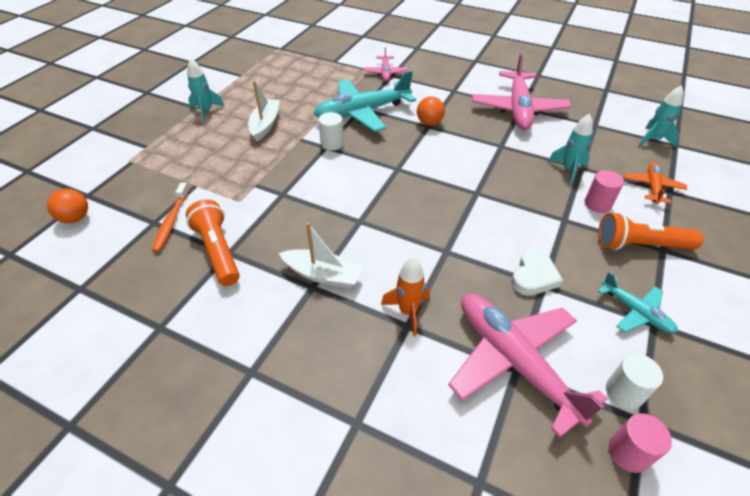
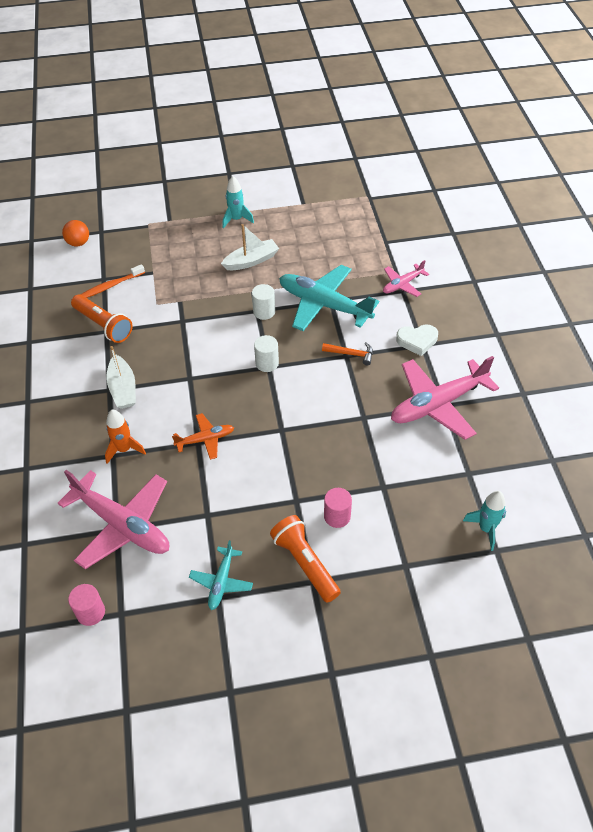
camera: 55 degrees right, 5 degrees up
orange flashlight [186,199,240,286] -> orange flashlight turned 105 degrees clockwise [71,295,133,343]
orange ball [417,96,445,126] -> orange hammer [322,342,373,366]
pink plane [448,294,607,438] -> pink plane turned 105 degrees clockwise [57,470,169,569]
white heart [511,249,563,296] -> white heart moved to [396,324,438,356]
turquoise rocket [548,113,593,184] -> none
white cylinder [606,354,663,410] -> white cylinder moved to [254,335,279,372]
orange plane [624,162,687,204] -> orange plane moved to [172,413,234,460]

